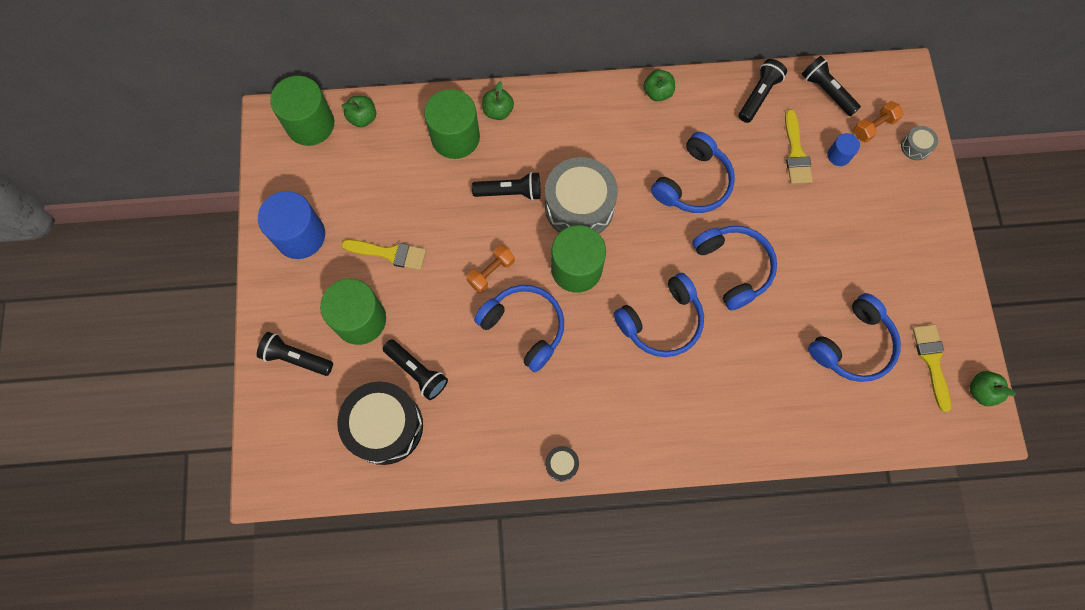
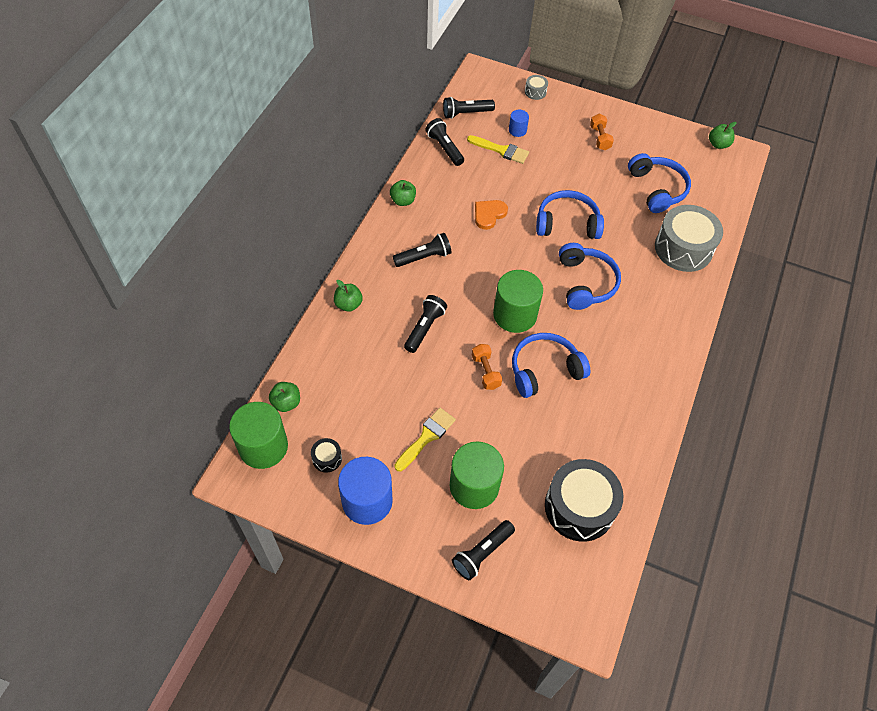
camera: 65 degrees left, 15 degrees down
black flashlight [383,339,448,400] -> black flashlight moved to [393,233,452,267]
green cylinder [424,89,480,159] -> none
grey drum [545,157,618,234] -> grey drum moved to [655,205,723,272]
black drum [546,446,579,481] -> black drum moved to [311,438,342,473]
blue headphones [651,132,735,213] -> orange heart [475,200,508,230]
orange dumbbell [854,101,904,143] -> orange dumbbell moved to [590,114,614,151]
yellow brush [912,324,951,412] -> none

